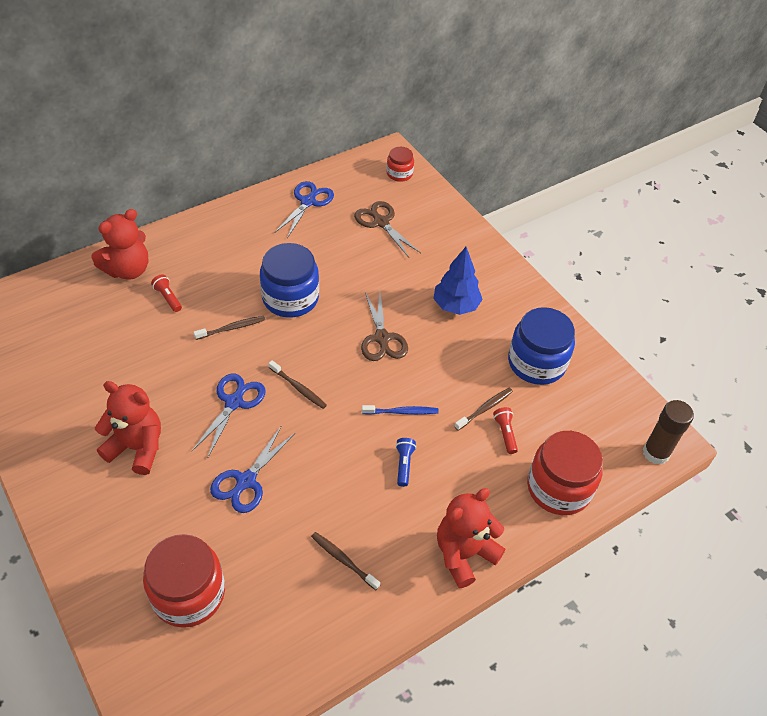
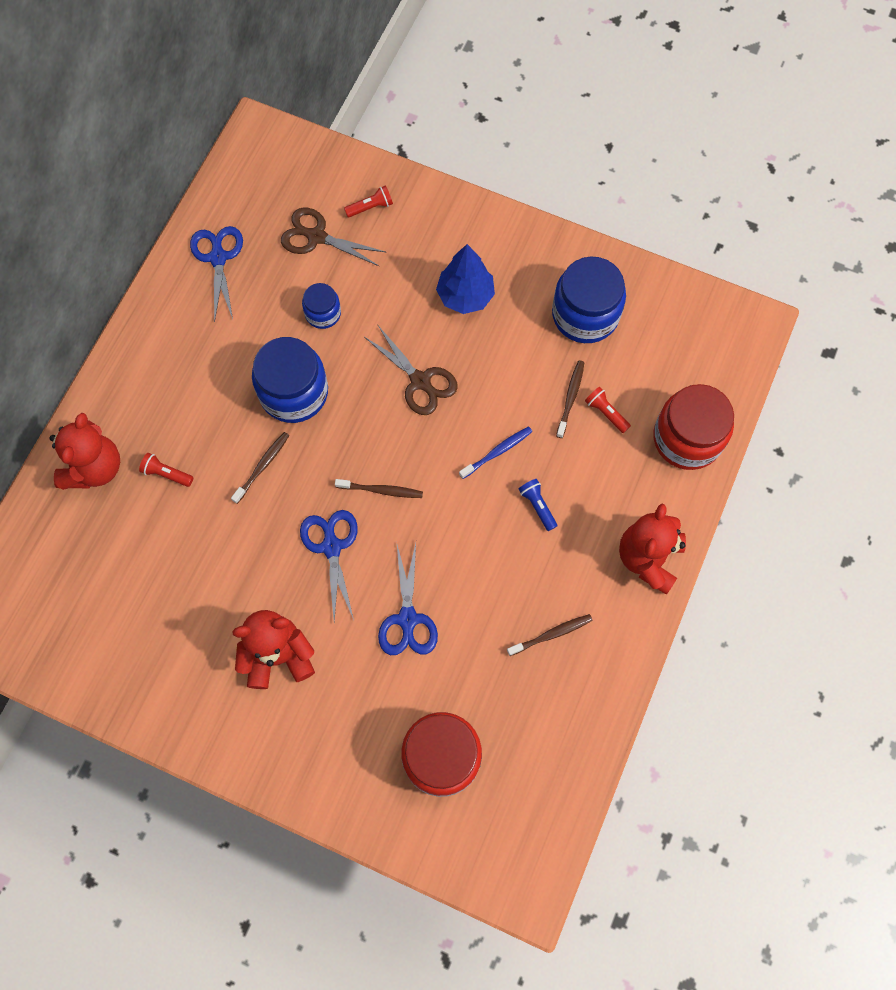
camera: 30 degrees left, 20 degrees up
brown toothbrush [311,532,380,590] -> brown toothbrush turned 150 degrees clockwise [507,614,593,656]
red jar [387,147,414,182] -> none
brown glue stick [643,400,694,465] -> none
none -> blue jar [302,283,341,329]
none -> red flashlight [344,185,393,217]

